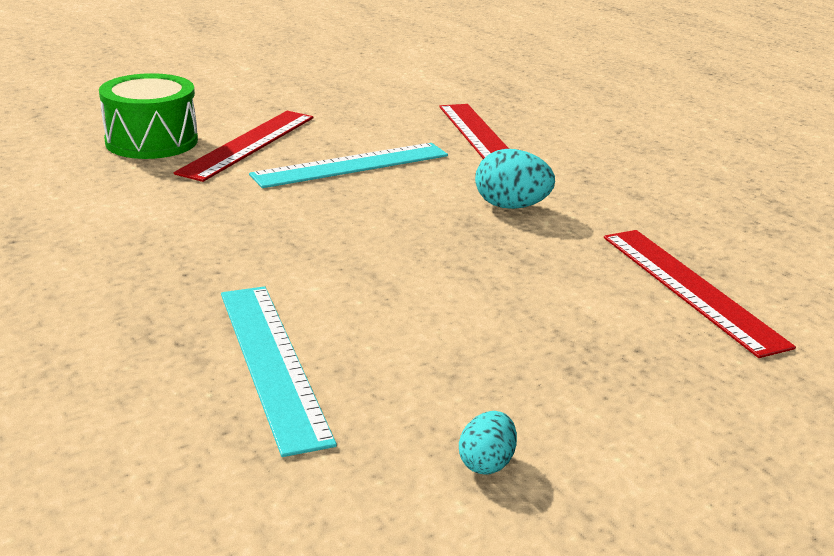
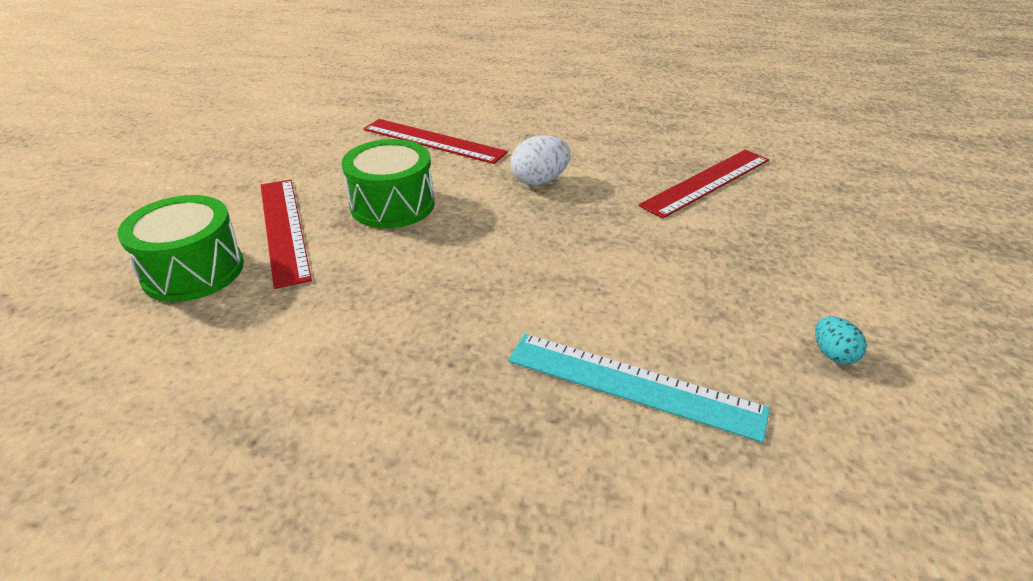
camera: 45 degrees left, 10 degrees up
turquoise ruler [249,143,448,188] -> green drum [342,139,435,228]
turquoise egg [475,149,555,209] -> white egg [511,135,571,186]
red ruler [604,230,796,358] -> red ruler turned 60 degrees counterclockwise [639,150,769,219]

